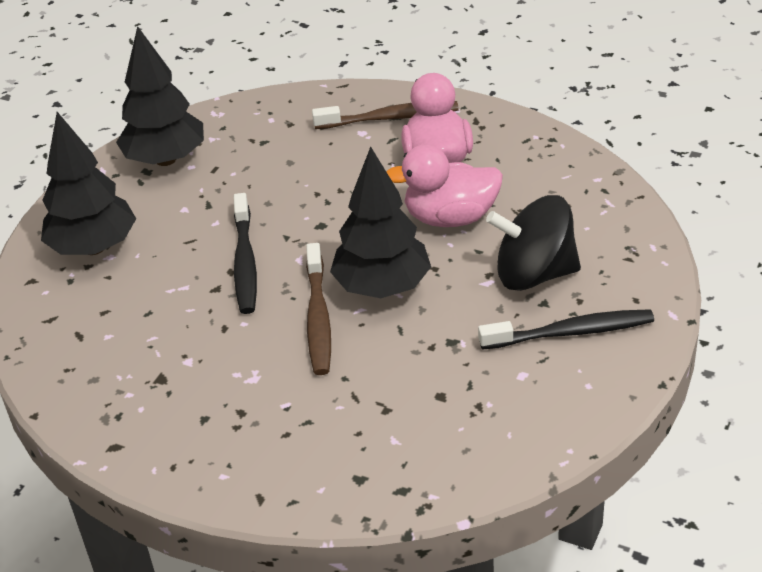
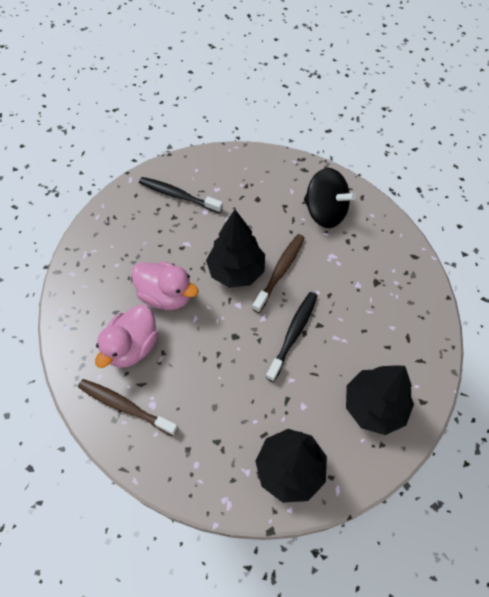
camera: 150 degrees left, 20 degrees up
black spinning top [486,195,581,291] -> black spinning top moved to [304,168,356,228]

